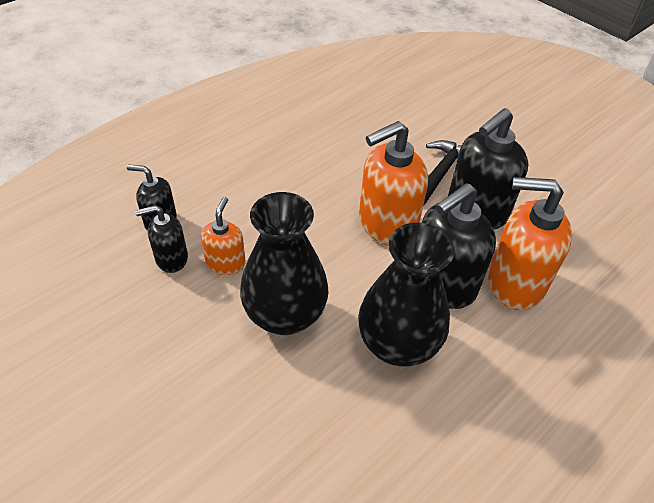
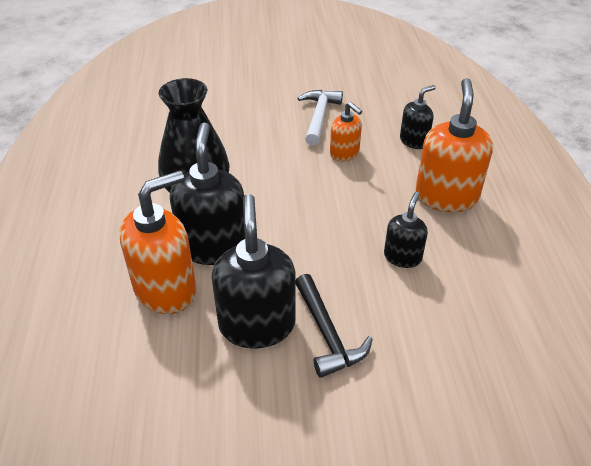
camera: 130 degrees right, 5 degrees down
black soap dispenser [135,205,188,273] -> black soap dispenser moved to [384,192,428,268]
black vase [240,192,329,335] -> none
orange soap dispenser [359,121,428,246] -> orange soap dispenser moved to [415,78,493,212]
none -> white hammer [297,90,343,146]

